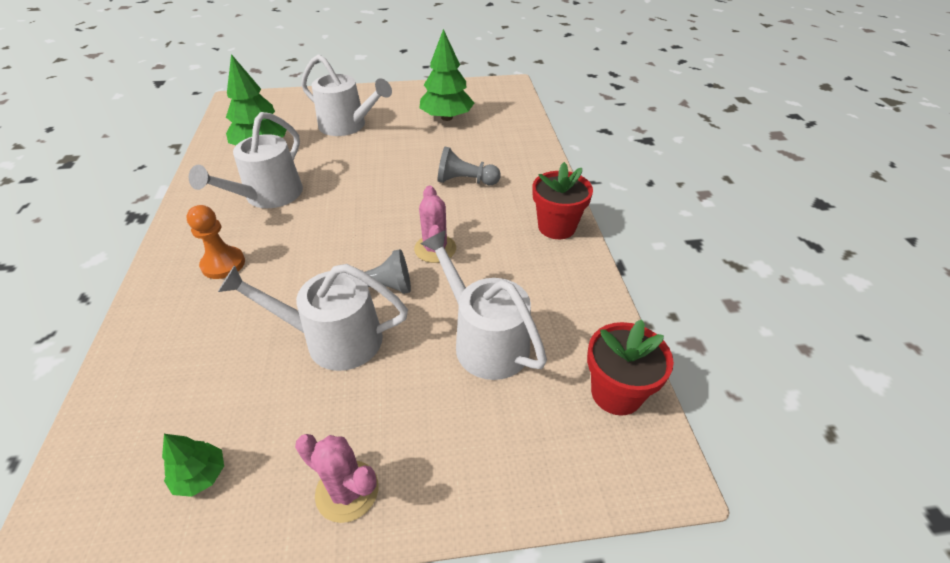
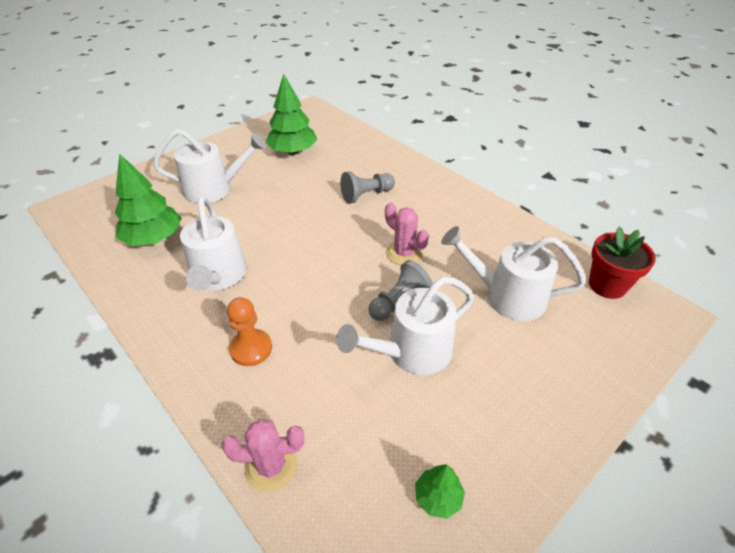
camera: 35 degrees left, 0 degrees up
pink cactus [295,434,378,523] -> pink cactus moved to [221,419,304,492]
red flower pot [533,162,593,239] -> none

